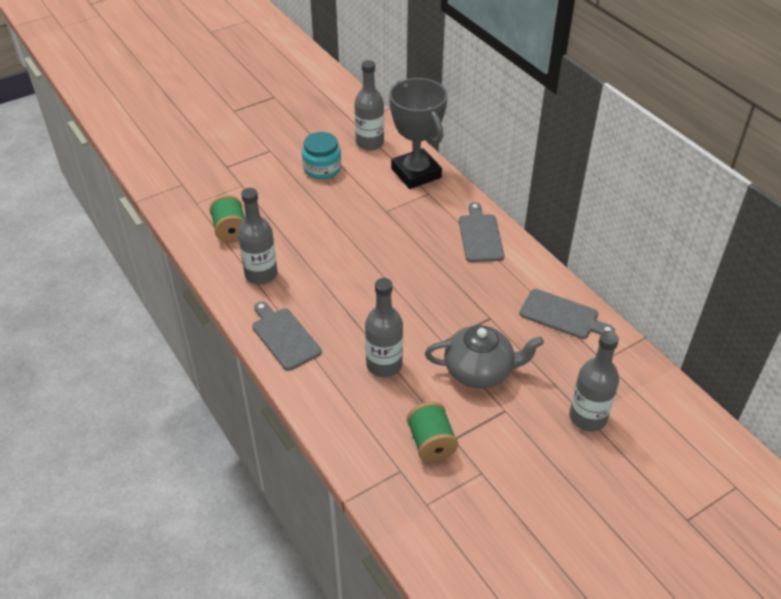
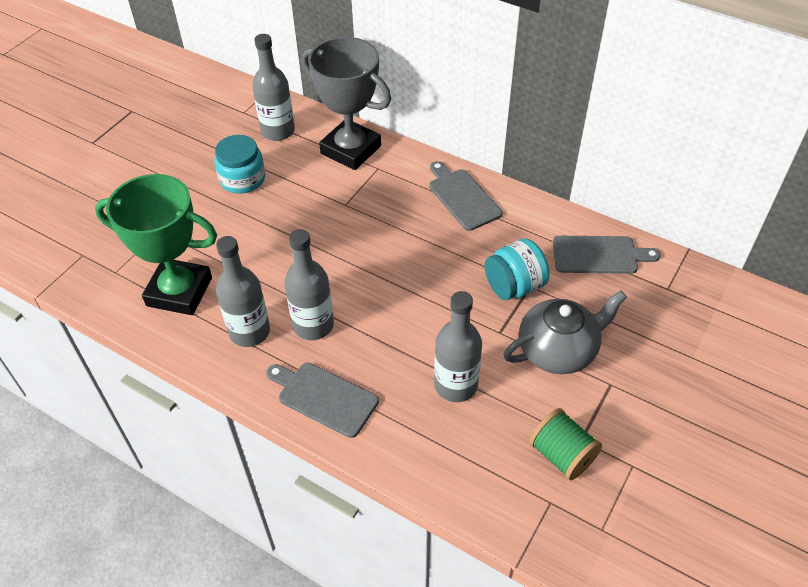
camera: 25 degrees left, 5 degrees up
green spool [210,195,245,243] -> green trophy [95,174,217,315]
grey bottle [569,331,619,432] -> grey bottle moved to [284,229,334,340]
none -> turquoise jar [485,238,550,300]

